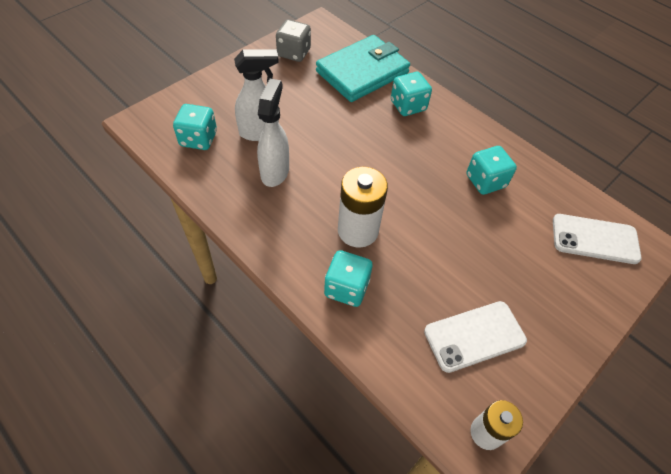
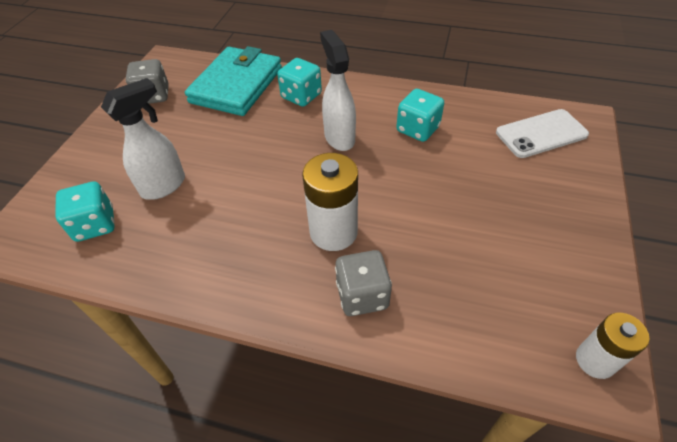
camera: 25 degrees left, 5 degrees down
white spray bottle [257,79,289,187] -> white spray bottle moved to [320,30,356,151]
turquoise dice [324,250,373,307] -> grey dice [335,250,392,316]
white phone [424,301,527,373] -> none

